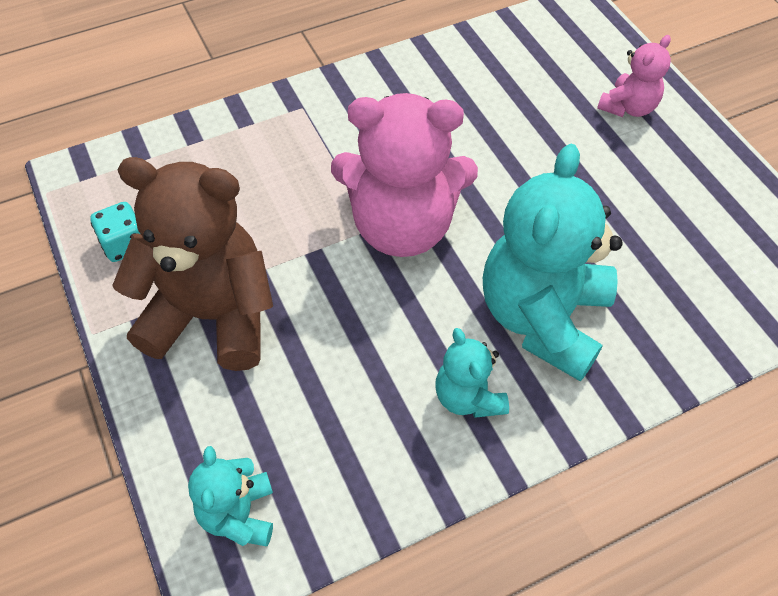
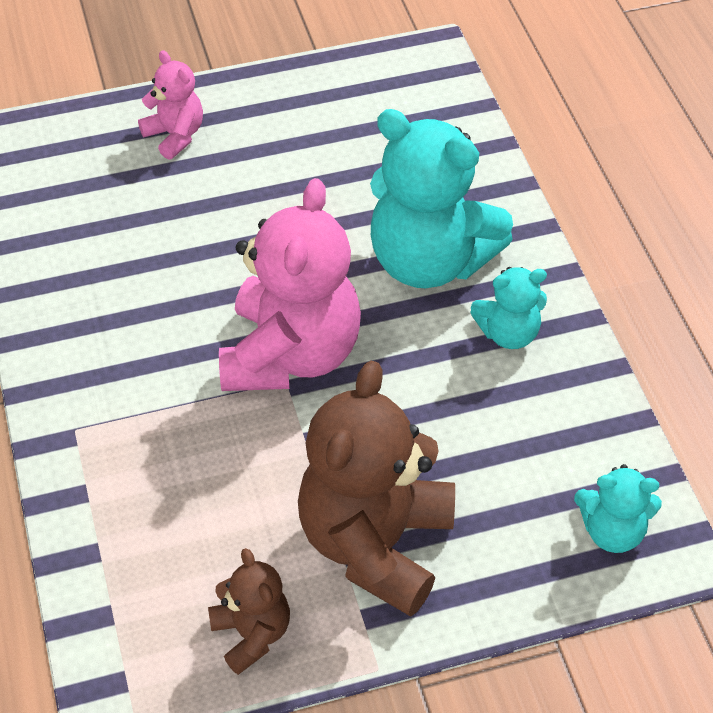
camera: 80 degrees left, 5 degrees down
turquoise dice [90,202,140,262] -> brown teddy bear [208,548,290,675]

